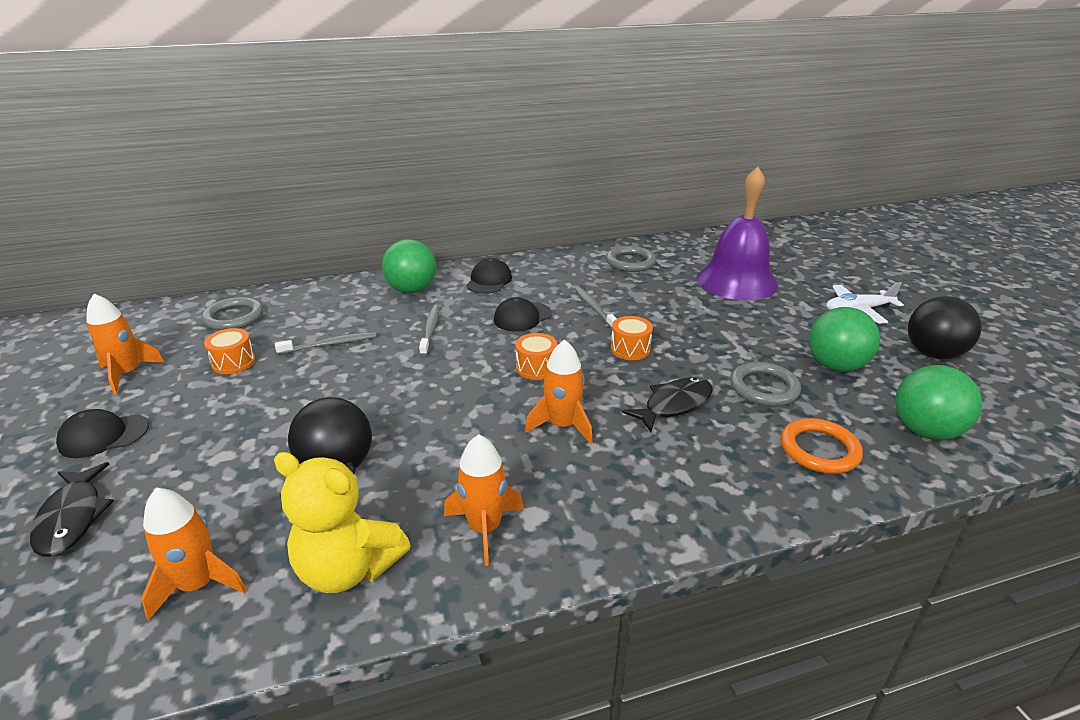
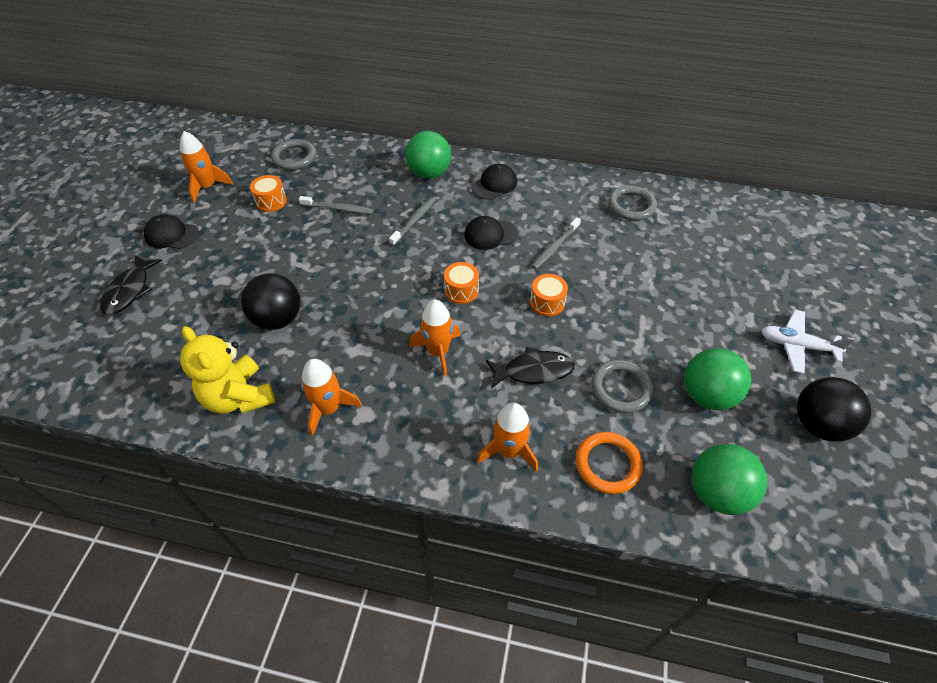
camera: 30 degrees right, 20 degrees up
orange rocket [141,488,247,620] -> orange rocket moved to [477,403,538,472]
grey toothbrush [575,287,617,329] -> grey toothbrush turned 150 degrees counterclockwise [532,218,581,269]
purple bell [697,167,778,300] -> none

